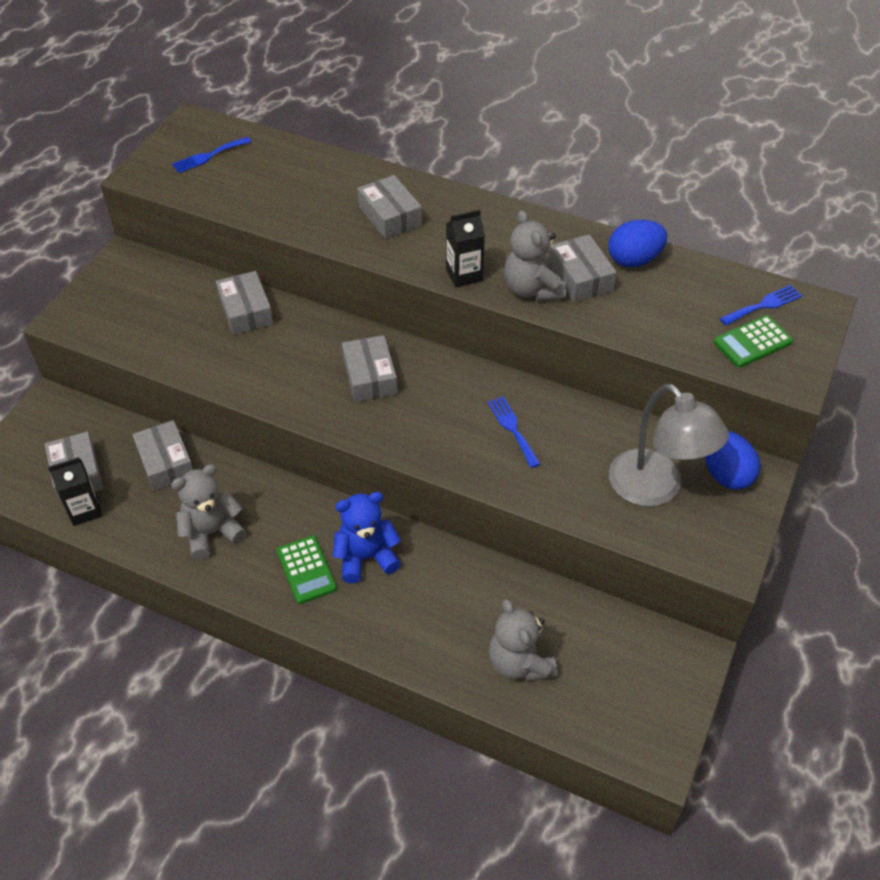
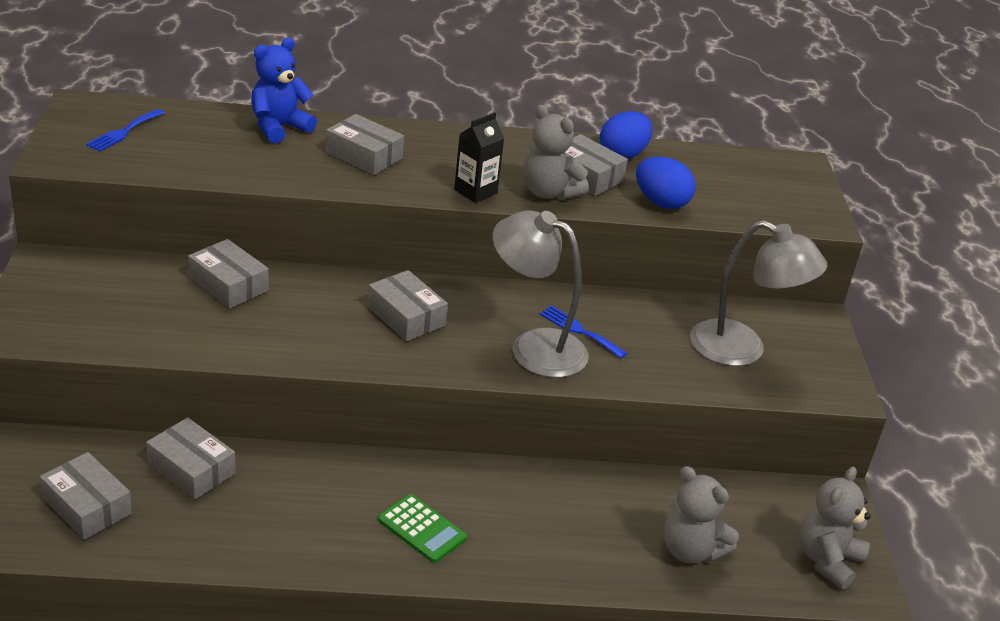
camera: 30 degrees left, 15 degrees down
black carton [48,457,102,526] -> none
grey teddy bear [171,464,247,560] -> grey teddy bear moved to [800,467,871,590]
blue teddy bear [333,492,401,583] -> blue teddy bear moved to [251,38,317,144]
blue egg [705,431,760,490] -> blue egg moved to [636,157,696,209]
green calculator [714,315,793,368] -> none
blue fork [720,285,802,325] -> none
none -> grey lamp [492,210,589,378]

